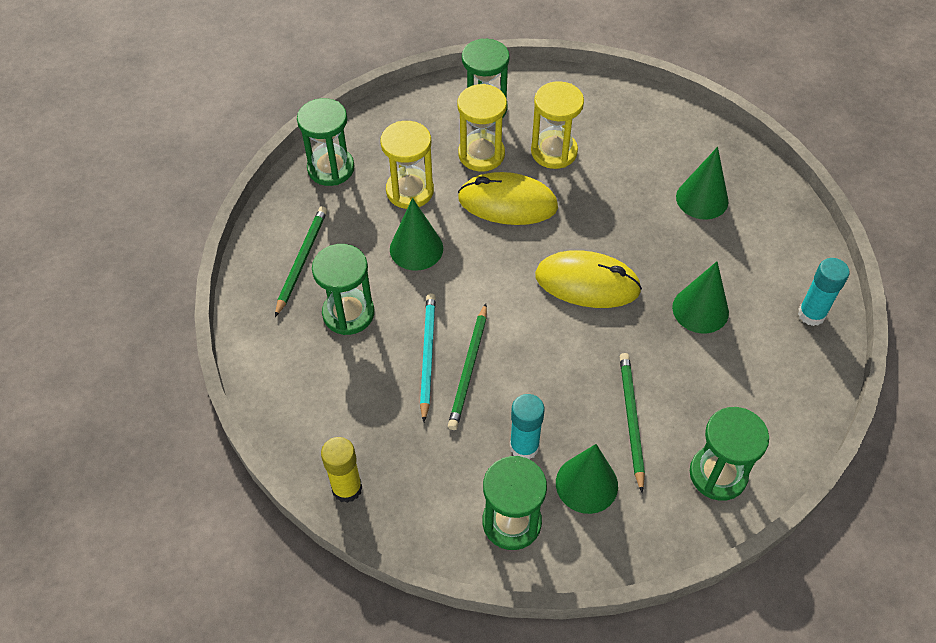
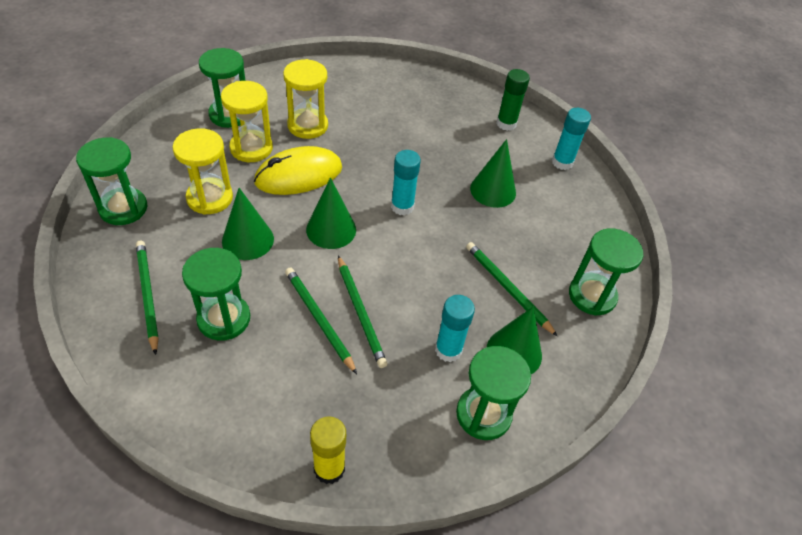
camera: 40 degrees left, 5 degrees down
turquoise pencil [420,293,436,422] -> green pencil [285,267,357,374]
yellow mouse [535,250,642,308] -> turquoise glue stick [391,150,421,216]
green cone [676,147,729,220] -> green cone moved to [306,177,356,249]
none -> green glue stick [496,69,530,131]

